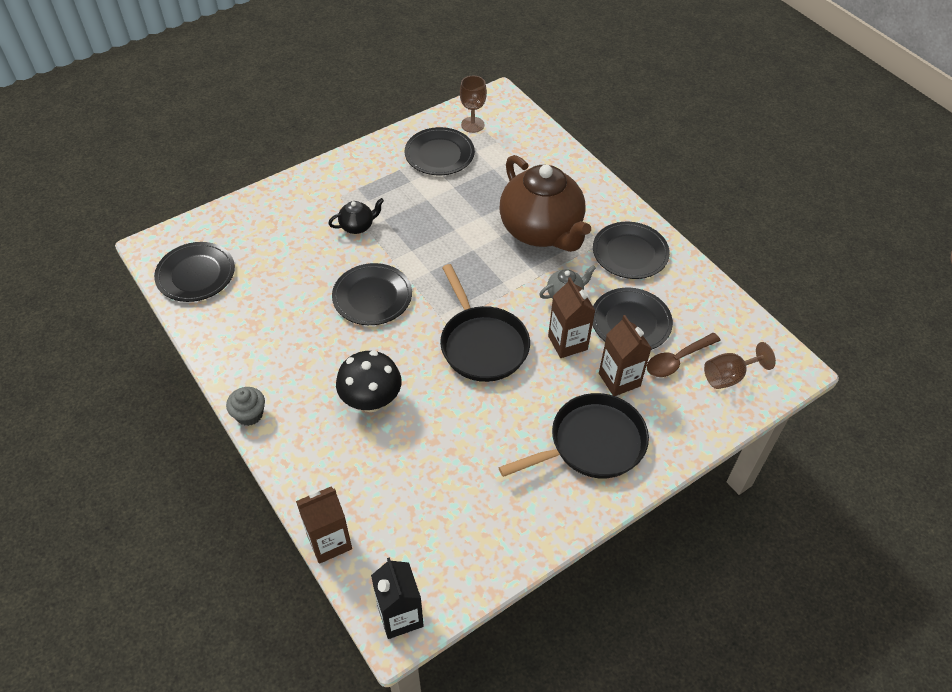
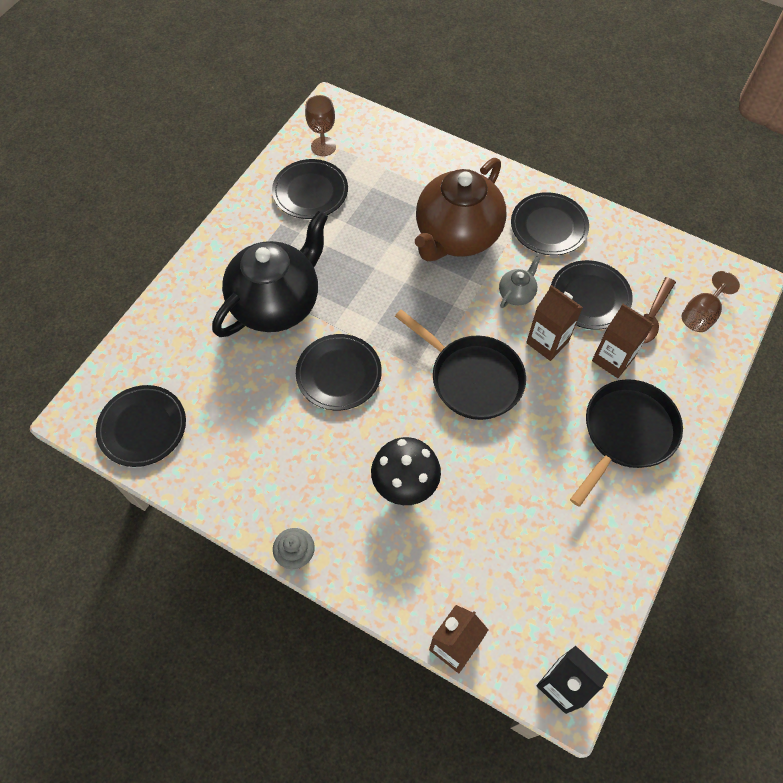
camera: 25 degrees left, 10 degrees up
black teapot [328,198,384,234] -> black teapot [212,210,328,337], size x2.42
brown teapot [500,155,591,252] -> brown teapot turned 90 degrees clockwise [415,158,506,261]

